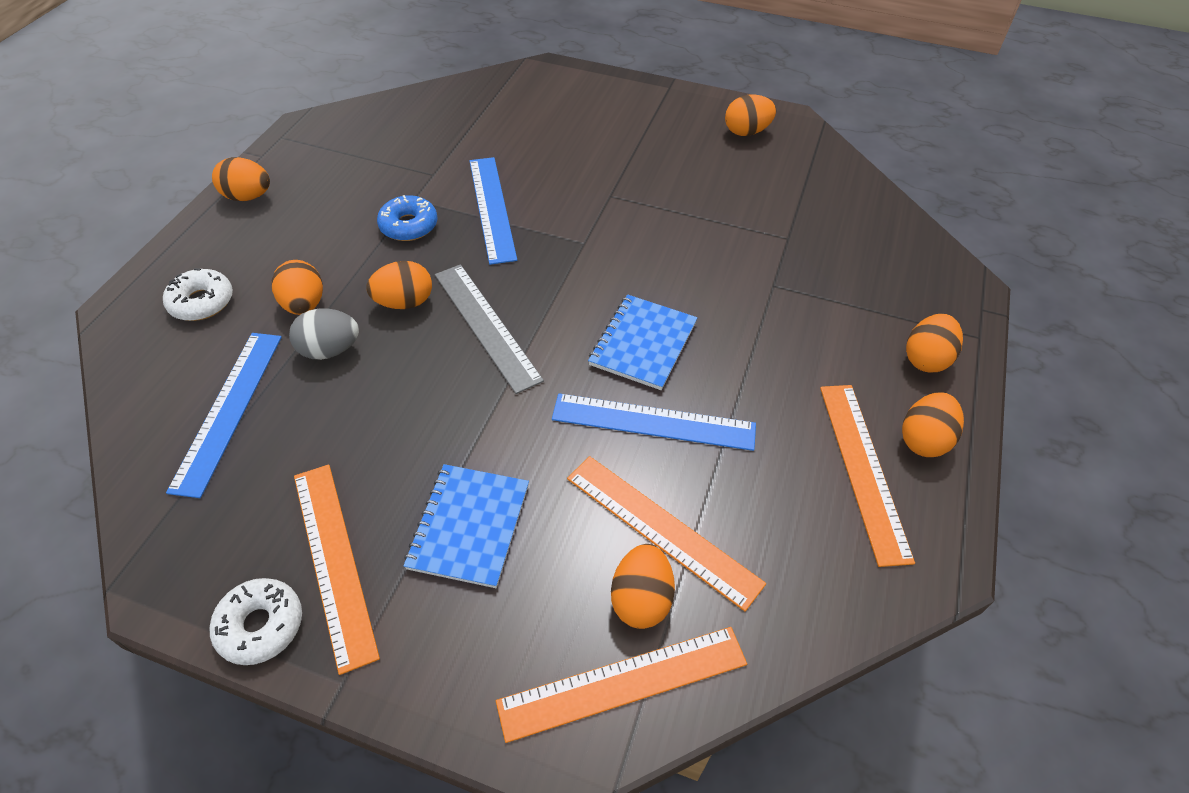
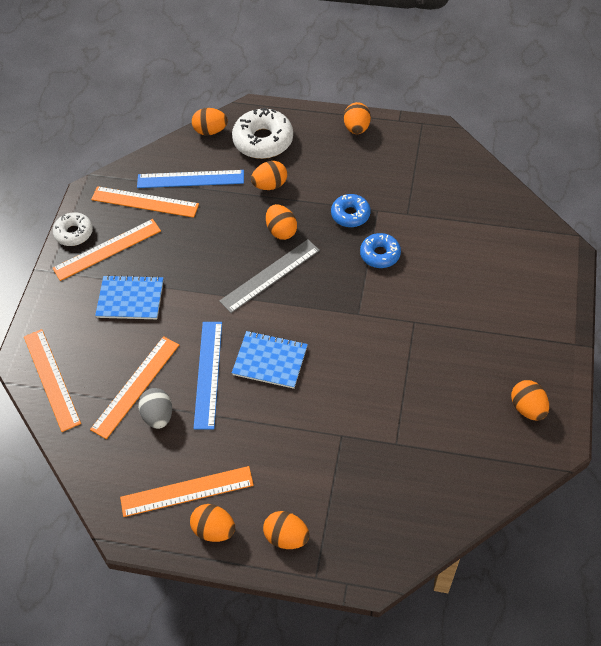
camera: 85 degrees right, 5 degrees up
white donut [163,268,233,321] -> white donut [232,107,293,159], size x1.64
grey egg [289,308,359,360] -> grey egg moved to [138,388,172,429]
blue ruler [470,157,517,265] -> blue donut [360,233,401,268]
orange egg [611,544,675,629] -> orange egg moved to [192,108,228,136]
none -> orange ruler [91,186,199,218]

